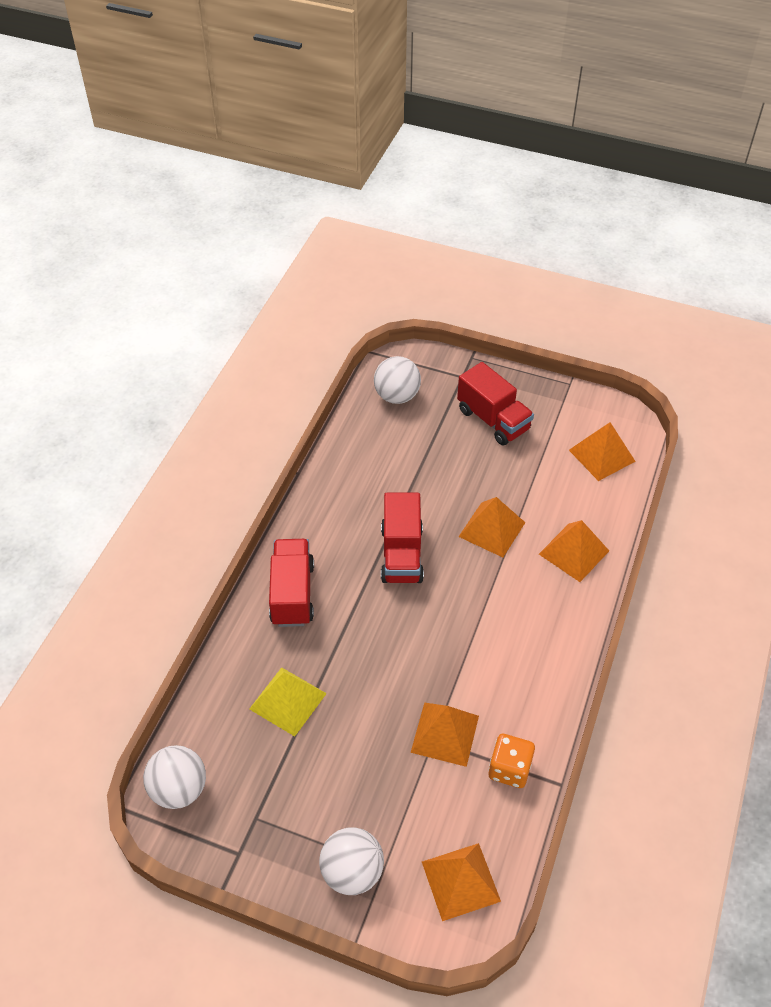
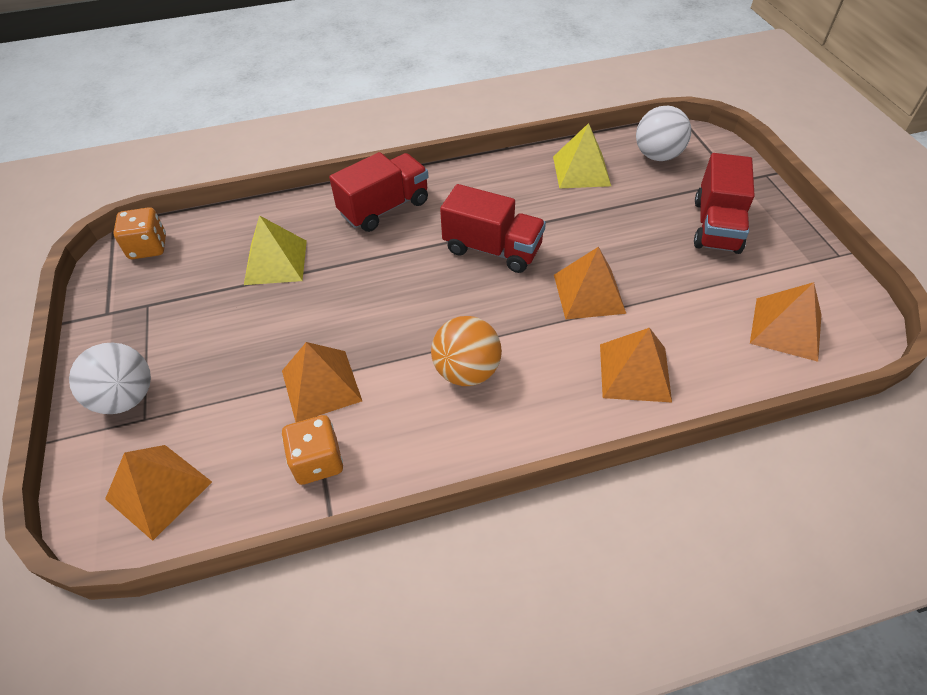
camera: 55 degrees right, 0 degrees up
white ball [143,745,206,809] -> orange dice [113,207,166,259]
red truck [381,493,424,583] -> red truck turned 120 degrees counterclockwise [440,184,546,273]
none -> orange ball [431,316,502,386]
none -> yellow pyramid [553,123,611,189]

